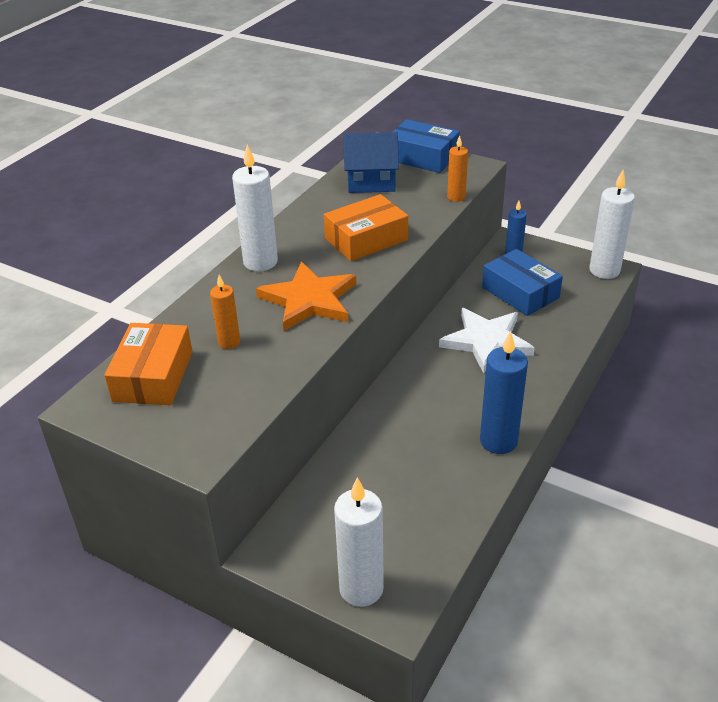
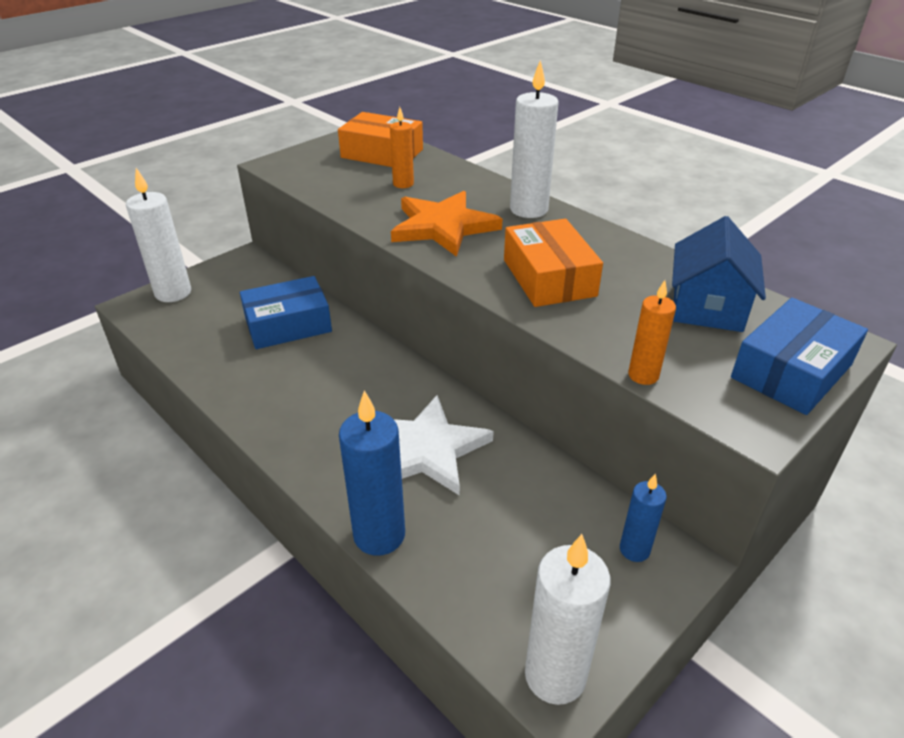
camera: 105 degrees right, 0 degrees up
blue candle [480,331,528,454] -> blue candle moved to [339,390,405,556]
blue box [482,249,563,316] -> blue box moved to [240,276,332,349]

